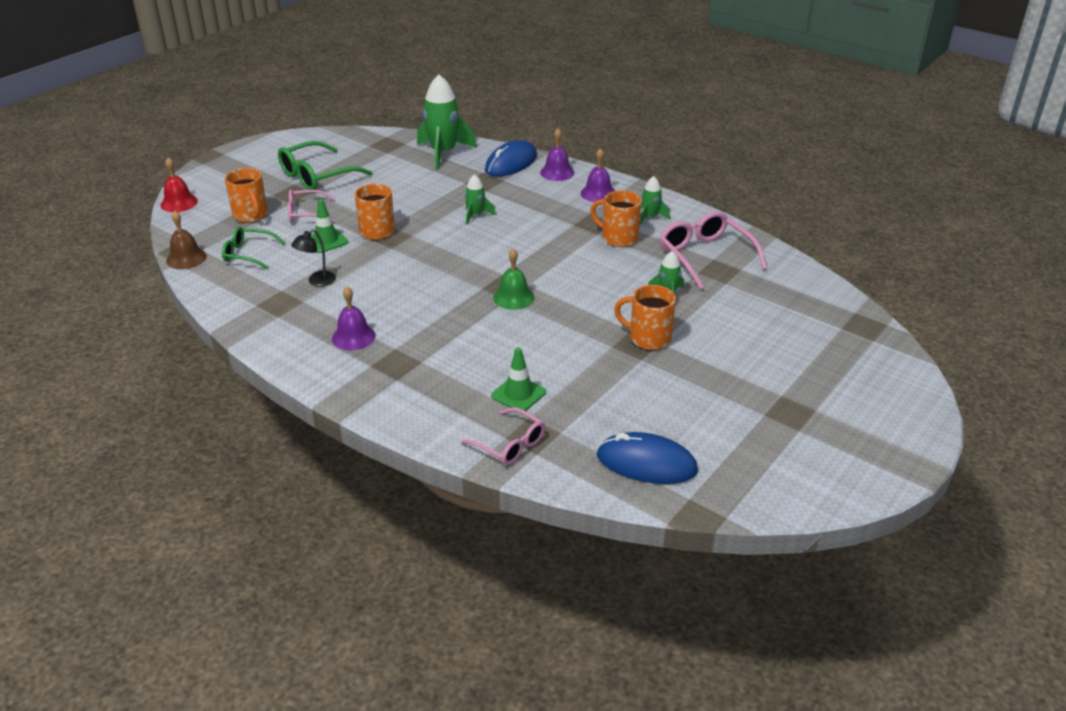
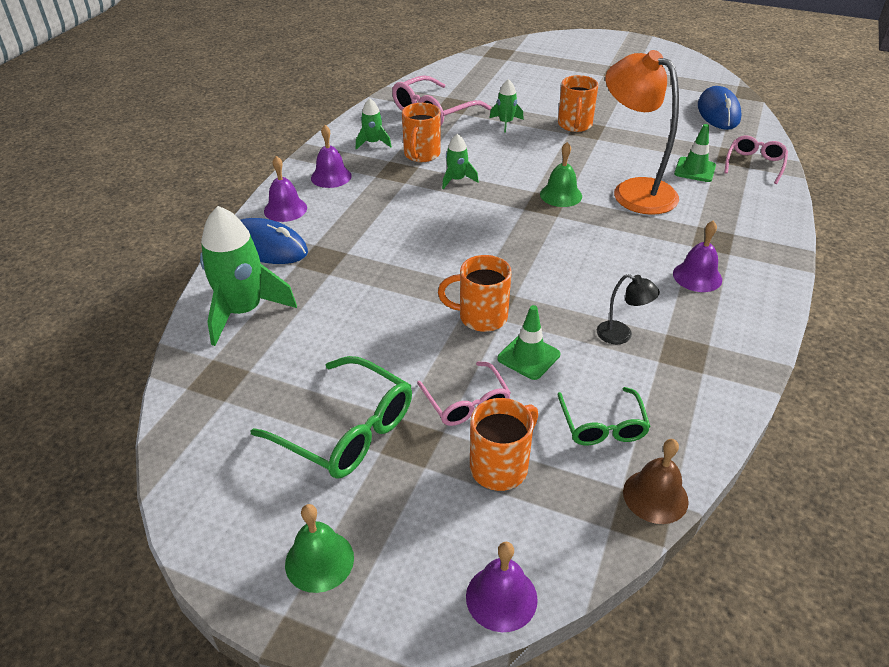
camera: 105 degrees left, 5 degrees up
red bell [161,157,198,212] -> purple bell [466,542,538,632]
green rocket [465,174,496,225] -> green rocket moved to [442,133,479,190]
none -> green bell [285,504,354,593]
none -> orange lamp [606,50,679,215]

